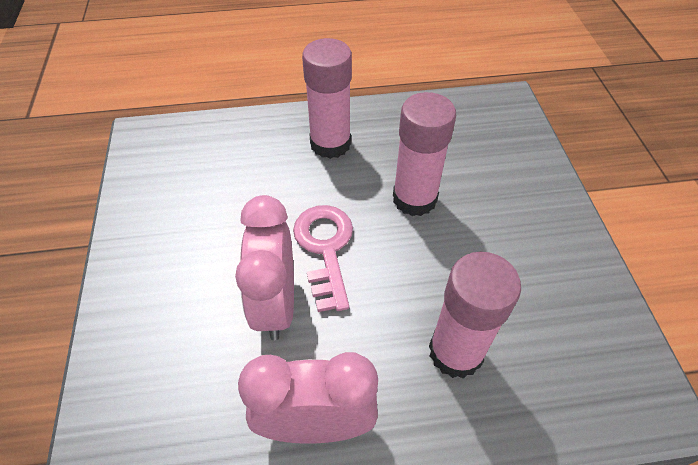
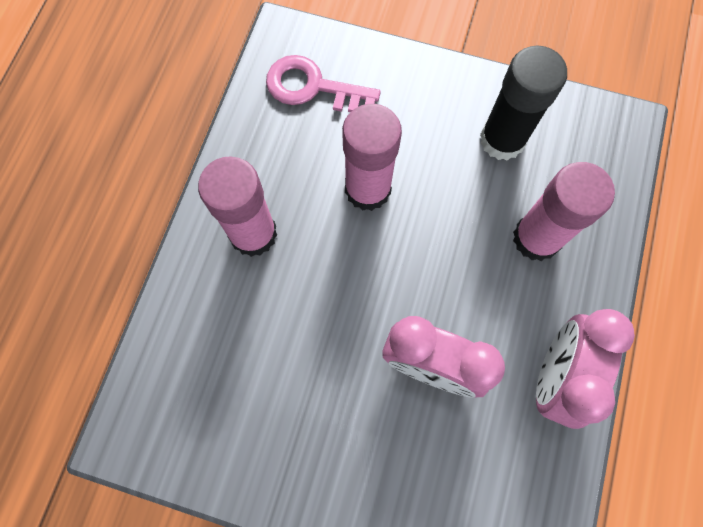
camera: 65 degrees left, 20 degrees up
pink key [293,205,353,312] -> pink key moved to [266,55,381,112]
none -> black glue stick [480,46,567,161]

